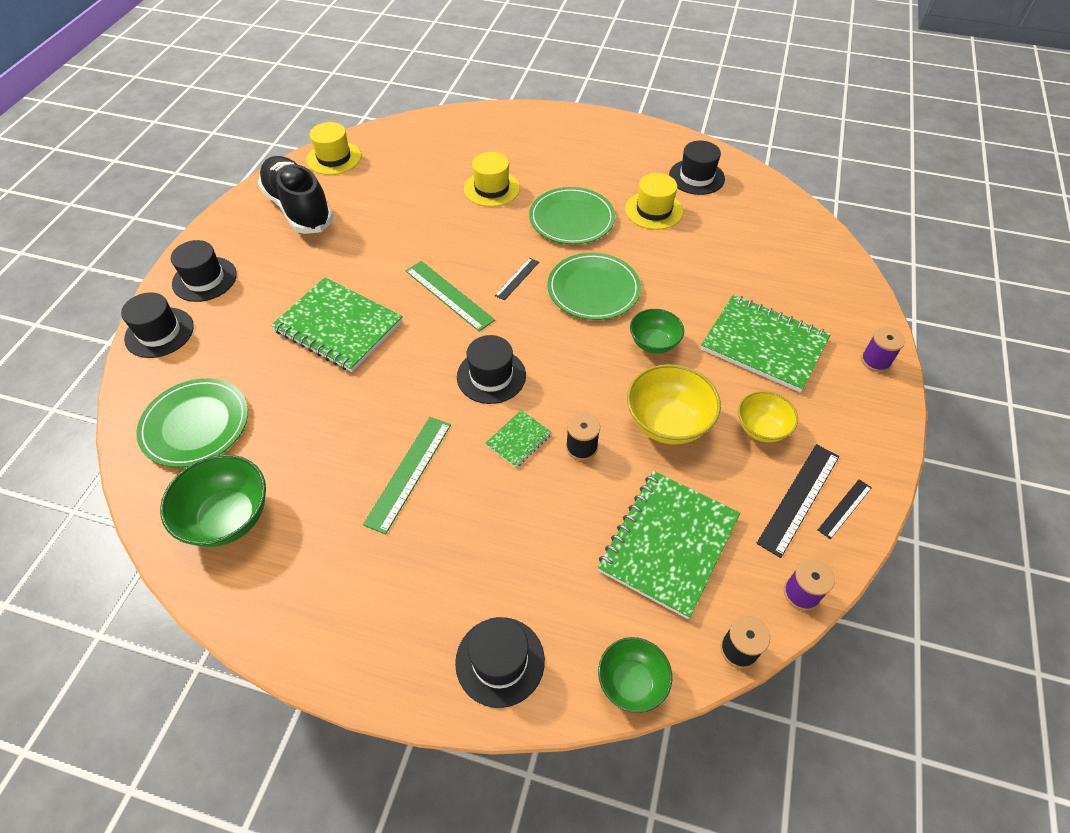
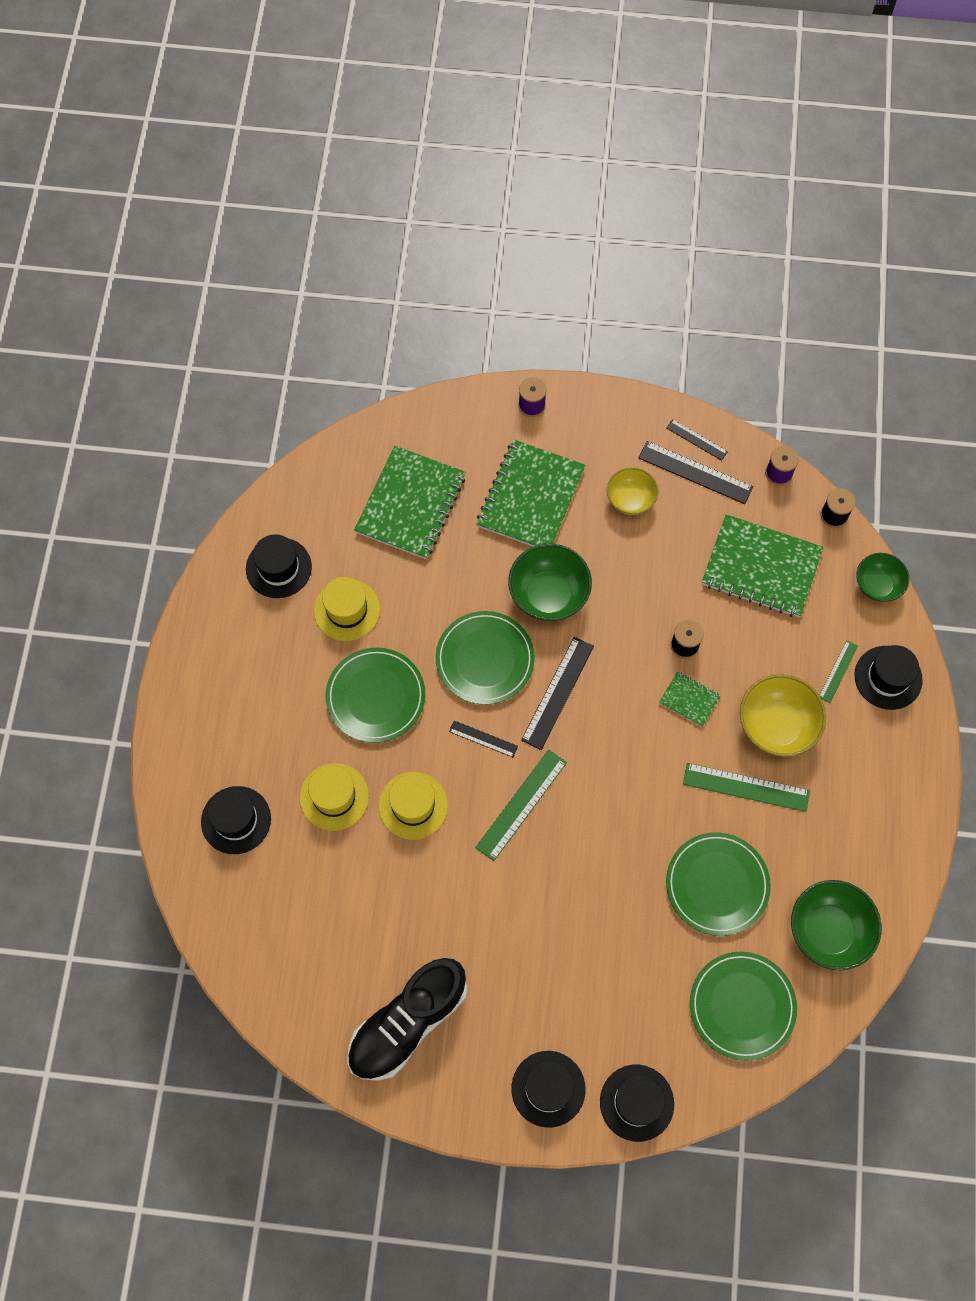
camera: 100 degrees left, 15 degrees up
green notebook [271,278,403,372] -> green notebook moved to [354,446,466,559]
yellow hat [307,122,361,175] -> yellow hat moved to [378,772,448,840]
black hat [457,335,526,404] -> black hat moved to [201,786,271,854]
yellow bowl [627,364,721,445] -> yellow bowl moved to [740,674,826,757]
green bowl [630,309,684,354] -> green bowl [508,544,592,621], size x1.56
none -> black ruler [521,637,594,750]
none -> green plate [666,832,771,936]
none -> green ruler [819,641,858,703]

